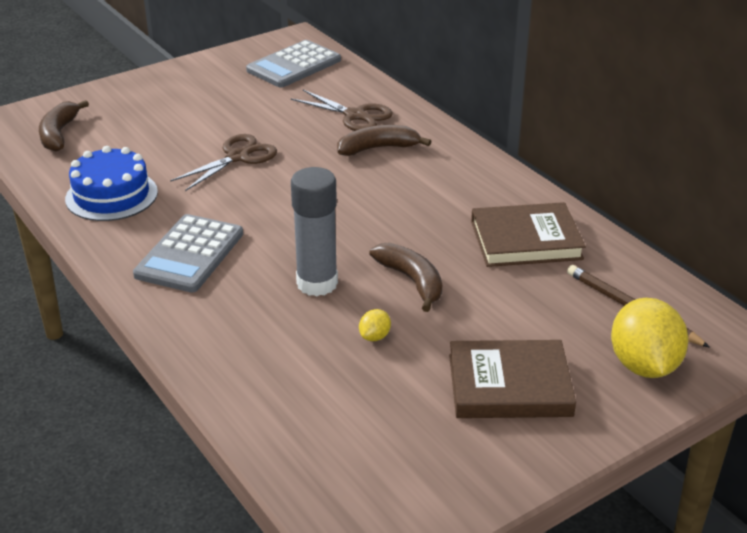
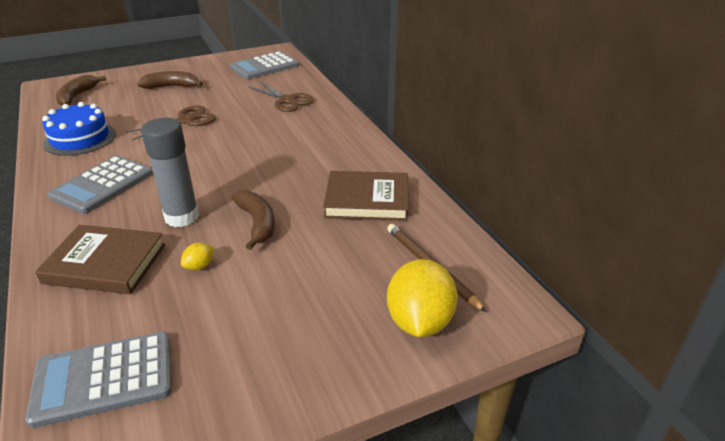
camera: 10 degrees right, 0 degrees up
brown banana [337,125,431,156] -> brown banana moved to [138,71,203,89]
brown book [449,340,576,418] -> brown book moved to [35,225,165,294]
none -> grey calculator [25,332,172,428]

